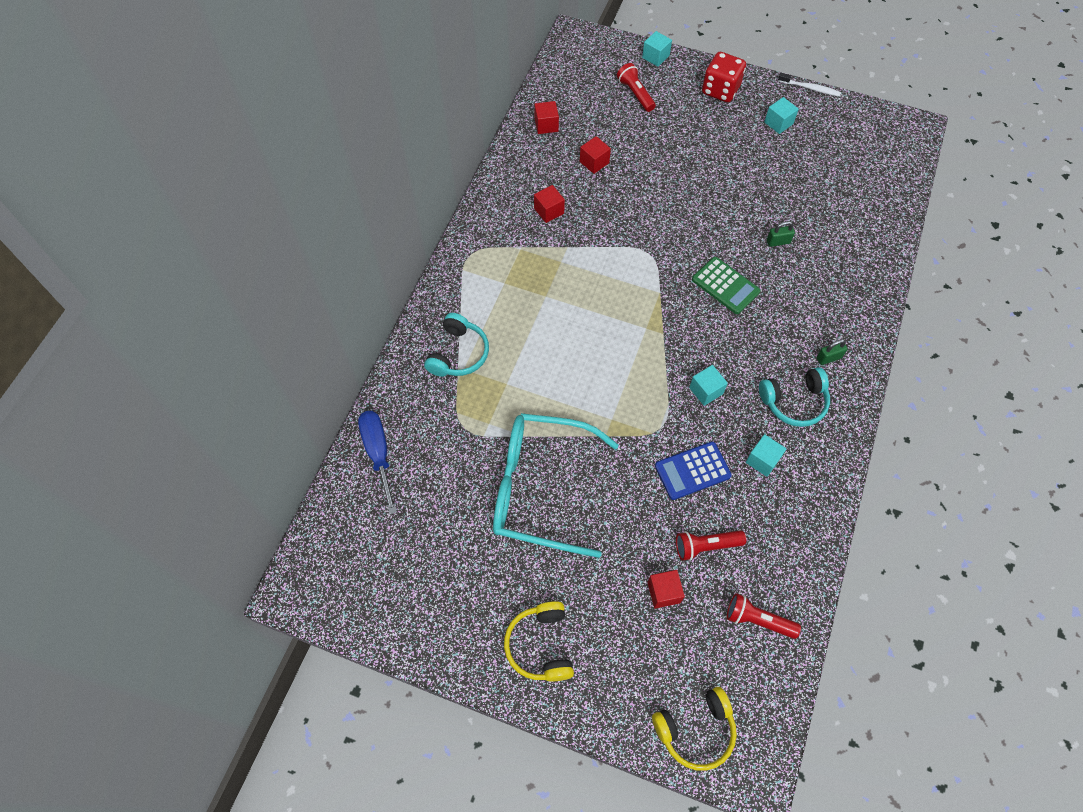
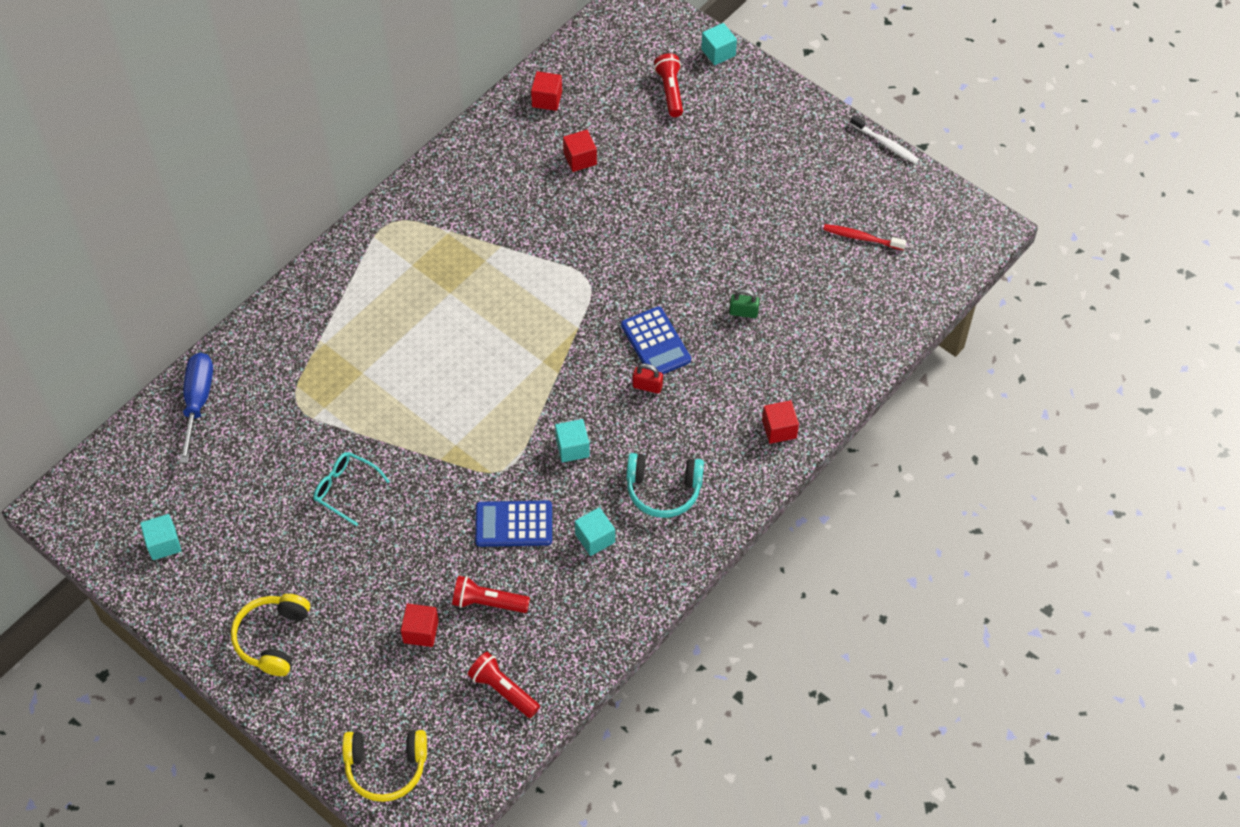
camera: 20 degrees right, 5 degrees down
turquoise headphones [424,313,489,377] -> none
turquoise glasses [493,413,619,558] -> turquoise glasses [313,452,390,526], size x0.43
red cube [534,185,565,223] -> red cube moved to [762,400,799,444]
green calculator [692,257,761,314] -> blue calculator [621,307,691,374]
red dice [702,52,746,102] -> none
turquoise cube [764,97,799,134] -> turquoise cube moved to [140,514,181,560]
green padlock [817,339,848,365] -> none
none -> red padlock [633,364,663,394]
none -> red toothbrush [823,224,907,250]

